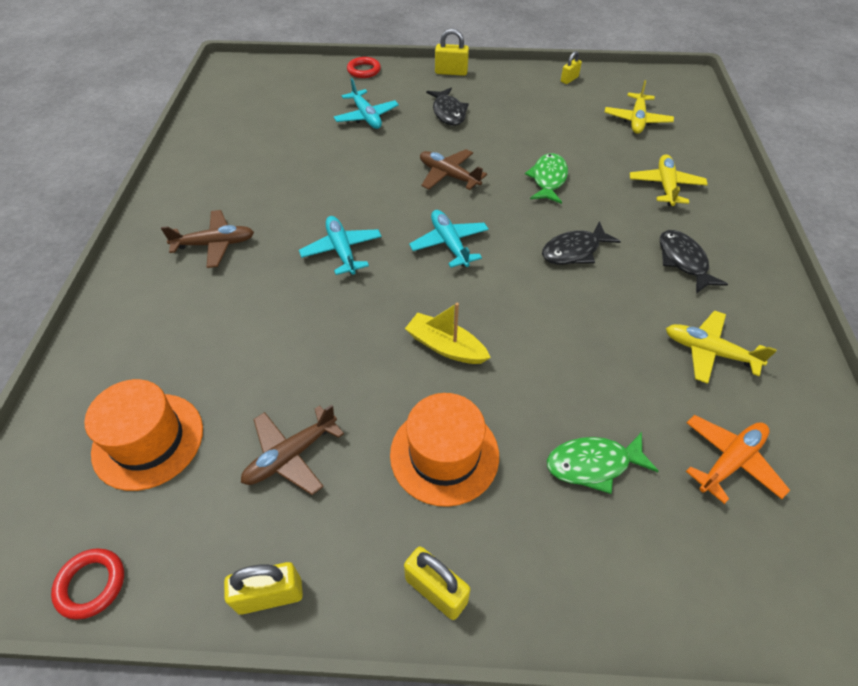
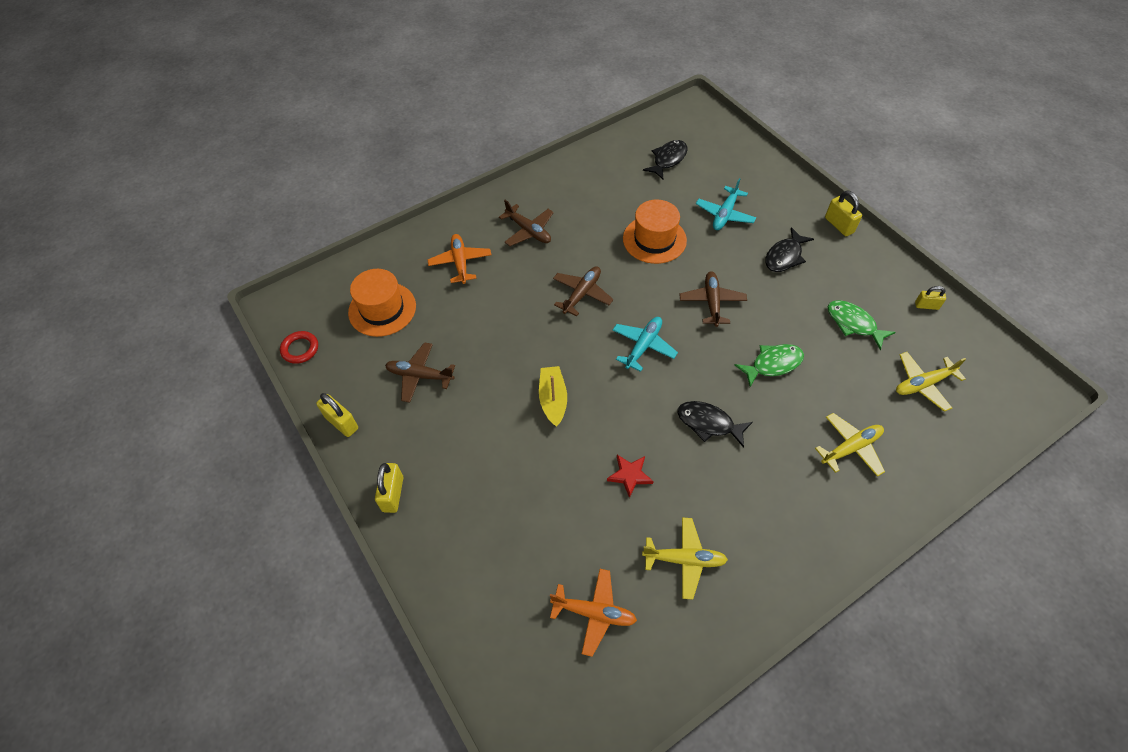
camera: 55 degrees right, 5 degrees up
turquoise plane [299,216,382,275] -> brown plane [553,267,614,316]
red ring [347,57,381,78] -> none
orange hat [390,393,499,507] -> orange hat moved to [623,200,687,264]
green fish [547,432,659,494] -> green fish moved to [828,300,896,350]
black fish [660,230,728,294] -> black fish moved to [643,140,687,179]
yellow plane [666,310,777,384] -> yellow plane turned 105 degrees clockwise [642,517,728,600]
none -> orange plane [428,234,491,284]
none -> red star [607,455,654,498]

